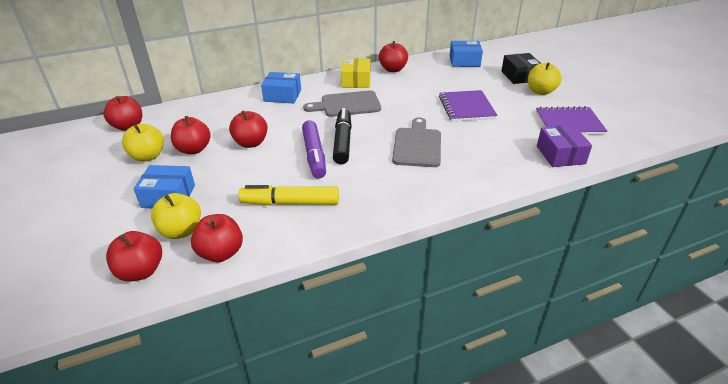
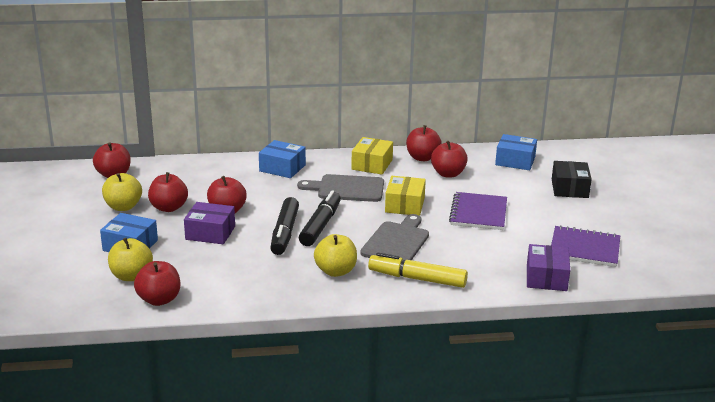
camera: 15 degrees right, 10 degrees down
red apple [106,231,162,282] -> red apple moved to [431,141,468,178]
yellow marker [239,185,339,205] -> yellow marker moved to [368,253,468,288]
purple marker [302,120,326,179] -> black marker [270,197,299,255]
yellow apple [528,62,562,95] -> yellow apple moved to [314,234,357,277]
none -> purple box [184,202,235,244]
none -> yellow box [385,176,426,216]

